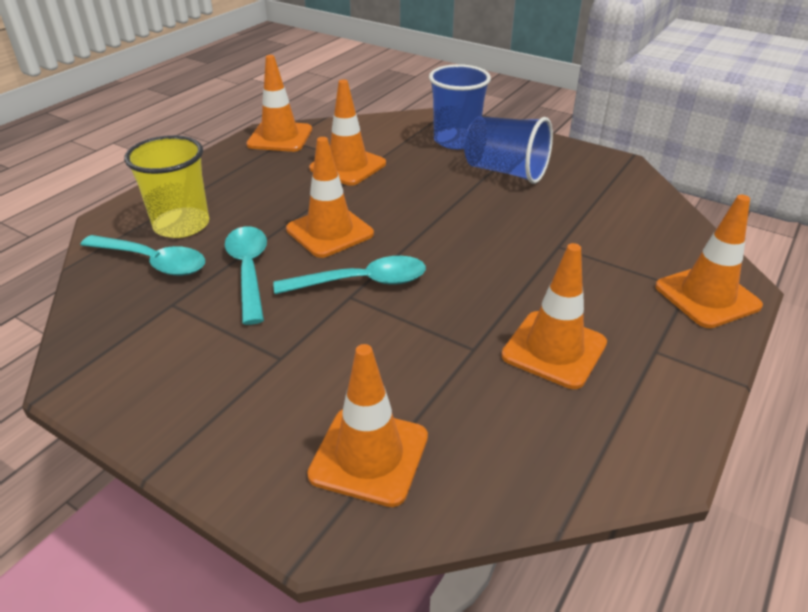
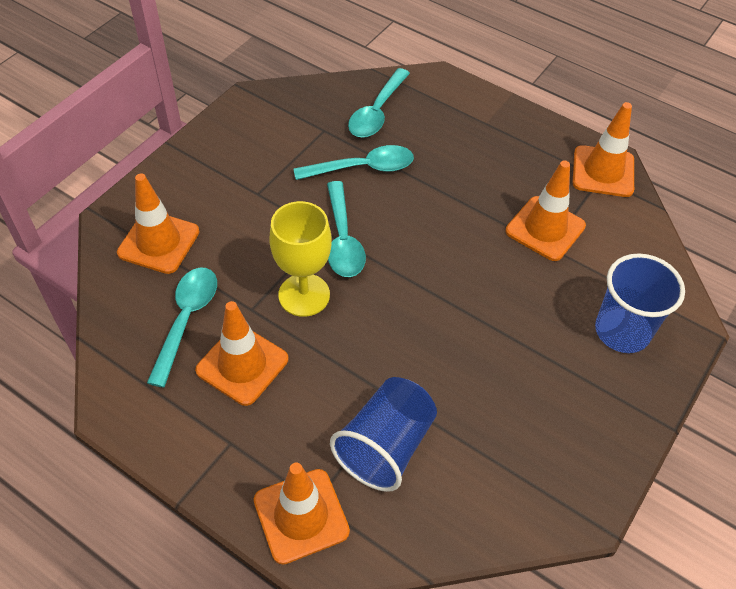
camera: 90 degrees right, 15 degrees up
yellow cup [124,135,209,238] -> none
orange traffic cone [286,137,374,258] -> none
blue cup [464,116,553,184] -> blue cup moved to [330,377,437,492]
none -> turquoise spoon [147,268,217,388]
none -> yellow goblet [269,201,332,317]

